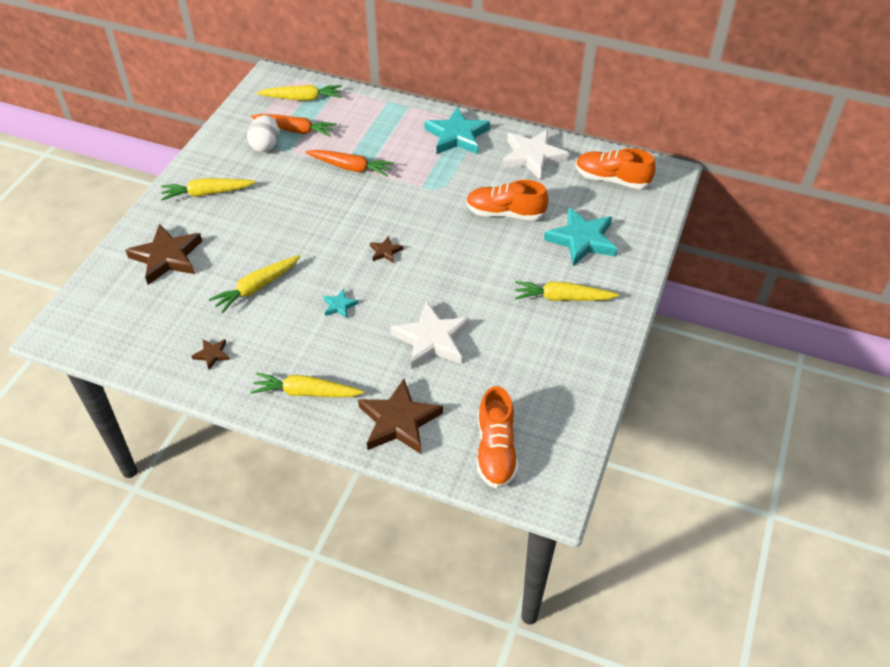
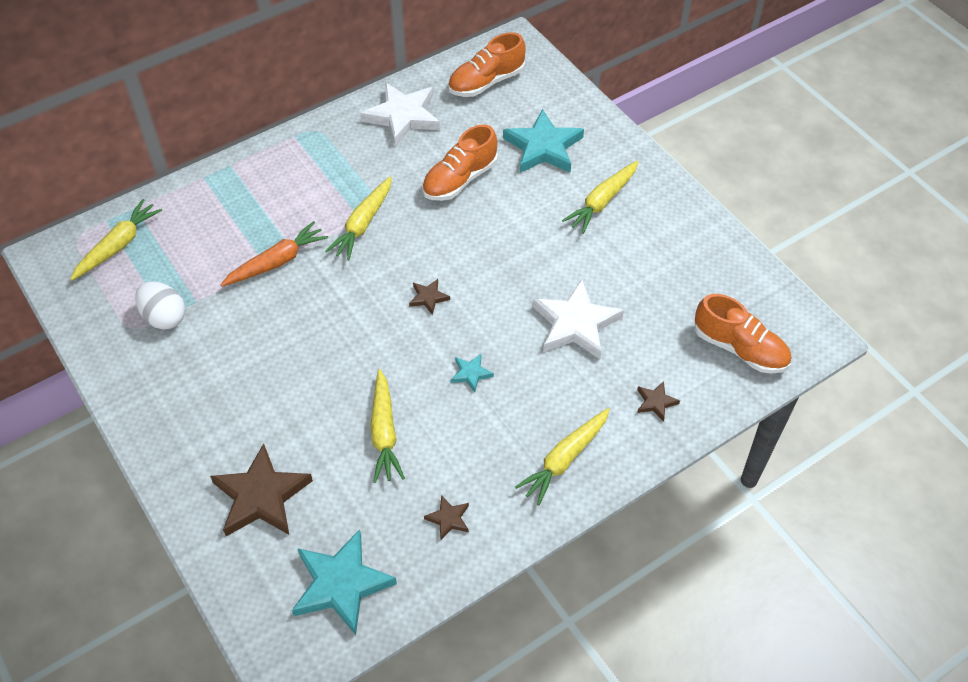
camera: 55 degrees left, 5 degrees up
yellow carrot [161,178,256,200] -> yellow carrot moved to [325,176,392,260]
orange carrot [251,114,337,137] -> none
brown star [358,379,443,454] -> brown star [637,381,680,422], size x0.46
turquoise star [424,107,490,154] -> turquoise star moved to [292,530,397,635]

